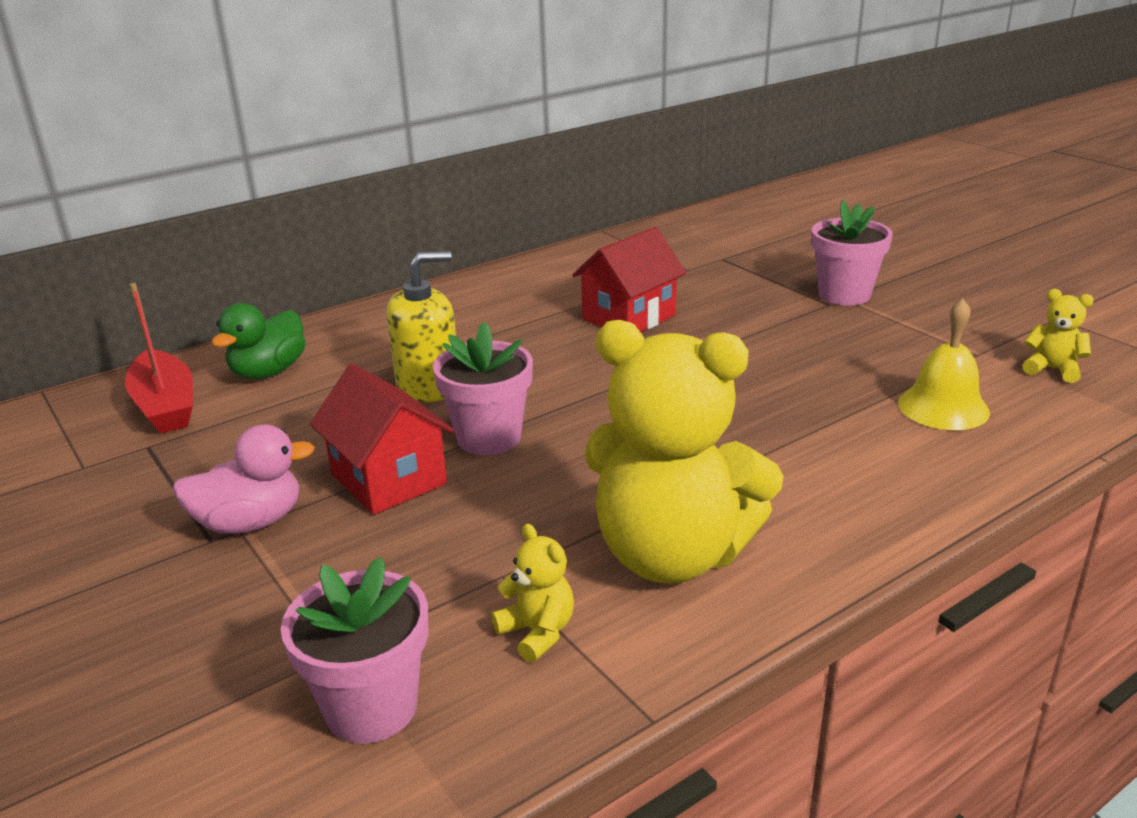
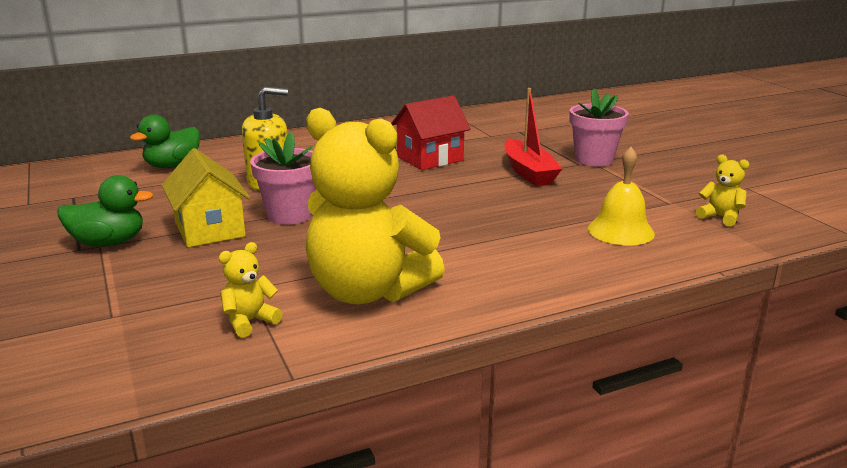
camera: 10 degrees right, 5 degrees down
red boat [125,283,193,433] -> red boat moved to [505,88,562,186]
pink duck [172,424,315,534] -> green duck [57,175,153,247]
pink flower pot [281,557,429,744] -> none
red house [310,364,454,515] -> yellow house [162,148,250,248]
yellow teddy bear [492,524,574,663] -> yellow teddy bear turned 105 degrees counterclockwise [219,242,283,338]

